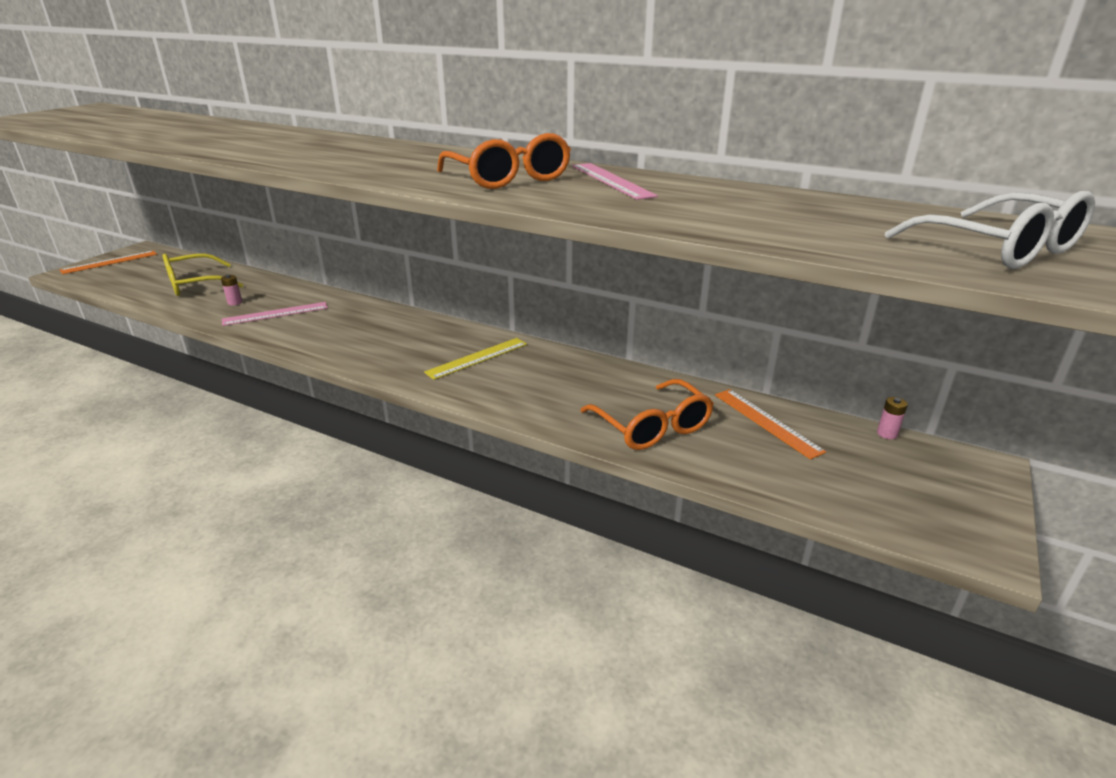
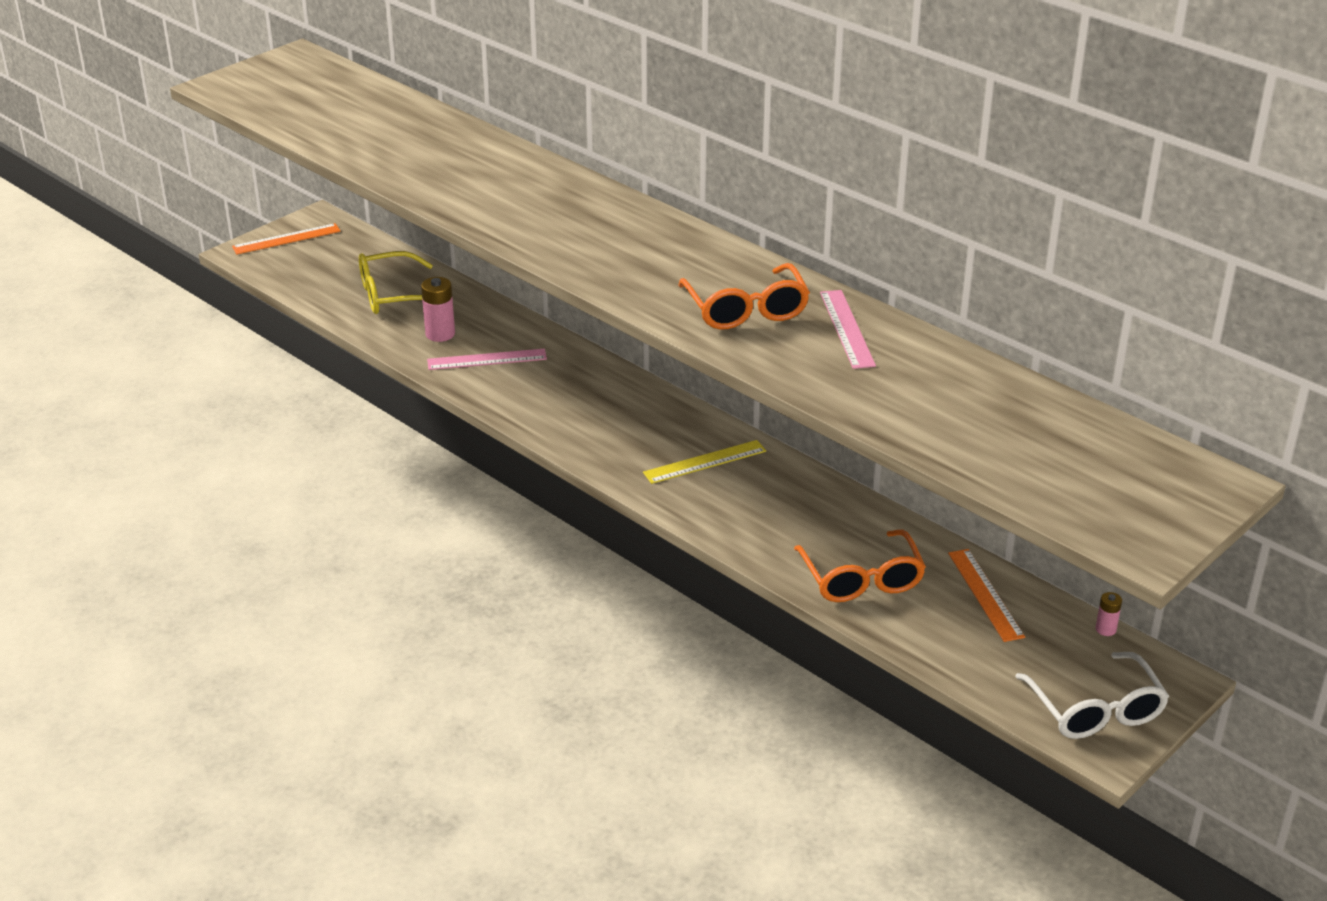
camera: 15 degrees right, 5 degrees up
pink battery [221,275,242,305] -> pink battery [421,277,455,342], size x1.77
white glasses [885,191,1095,269] -> white glasses moved to [1015,652,1169,739]

